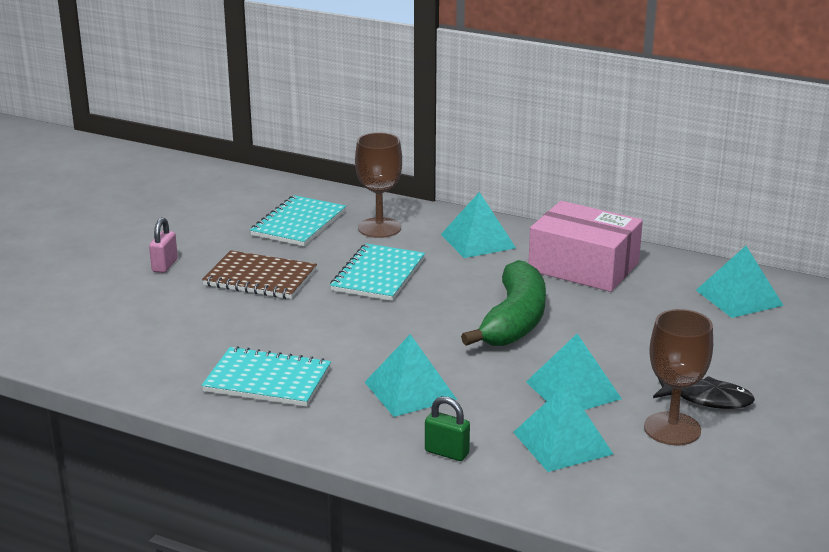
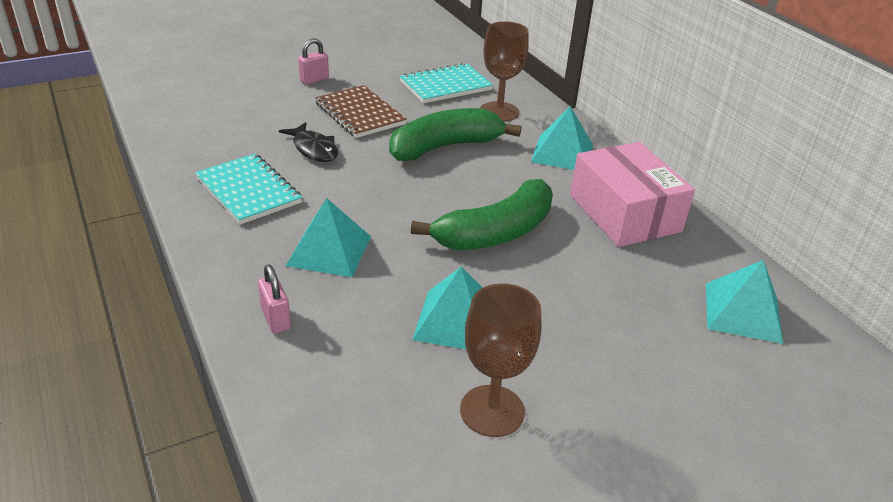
camera: 35 degrees right, 10 degrees up
turquoise notebook [330,243,425,301] -> green banana [389,108,521,161]
green padlock [425,396,470,461] -> pink padlock [258,264,291,333]
turquoise pyramid [513,384,613,472] -> none
black fish [653,376,755,409] -> black fish moved to [279,122,338,162]

